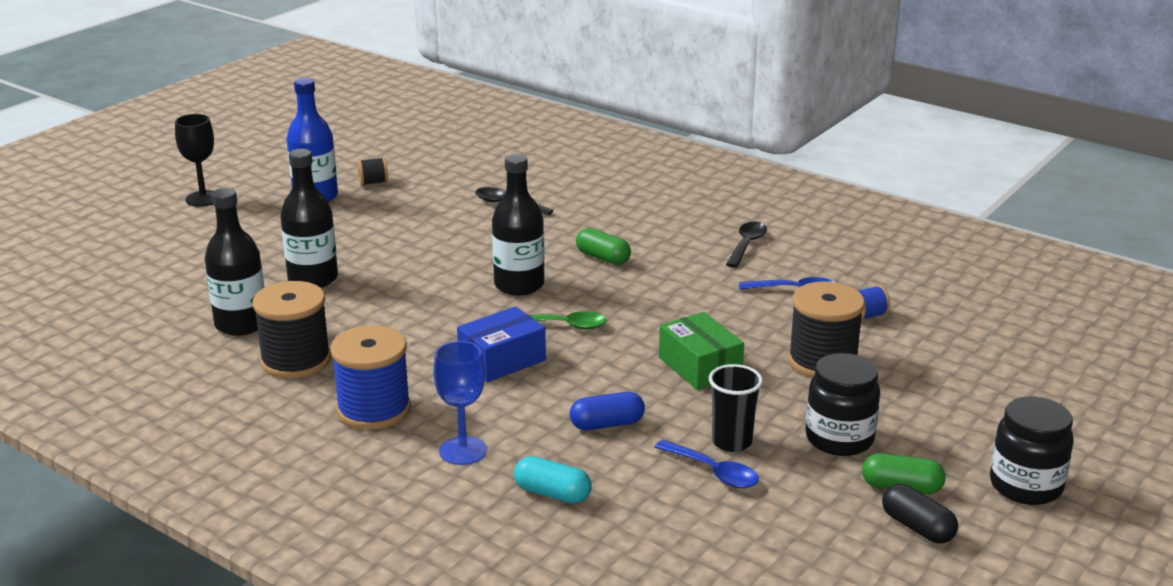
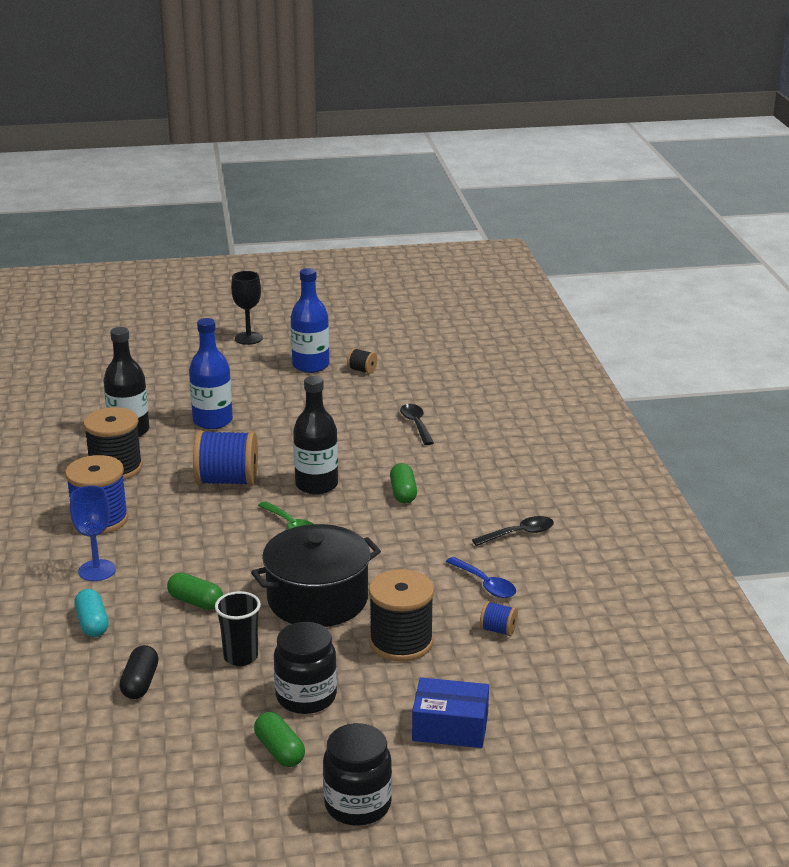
camera: 45 degrees right, 0 degrees up
black bottle [280,149,338,288] -> blue bottle [189,318,233,429]
blue box [457,306,546,382] -> blue box moved to [412,677,489,748]
blue capsule [570,392,645,430] -> green capsule [167,572,223,610]
blue spoon [655,440,759,488] -> none
green box [659,312,744,390] -> black pot [251,524,381,627]
black capsule [882,484,958,543] -> black capsule moved to [119,645,158,699]
none -> blue spool [193,430,258,486]

